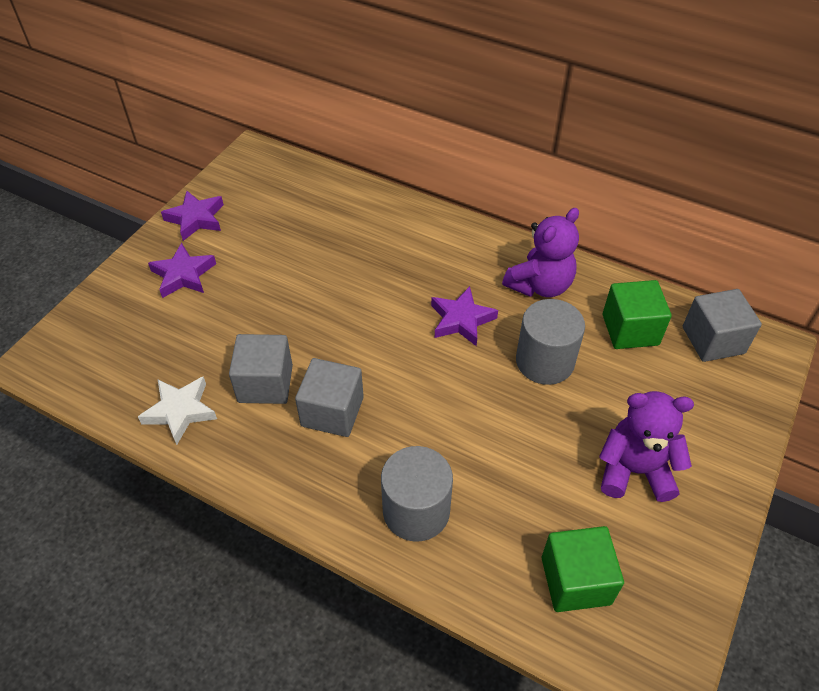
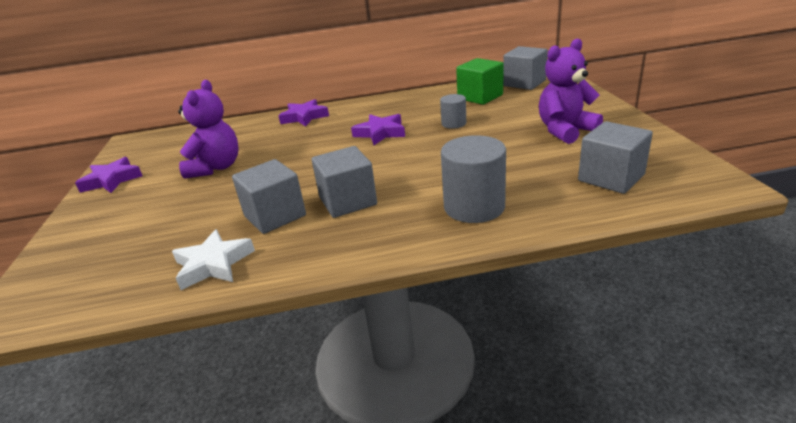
camera: 35 degrees left, 20 degrees down
purple star [148,243,216,298] -> purple star moved to [278,99,329,126]
purple teddy bear [502,208,579,297] -> purple teddy bear moved to [178,80,239,179]
grey cylinder [516,299,585,385] -> grey cylinder [440,94,466,129], size x0.56
green cube [542,526,624,612] -> grey cube [578,121,653,194]

